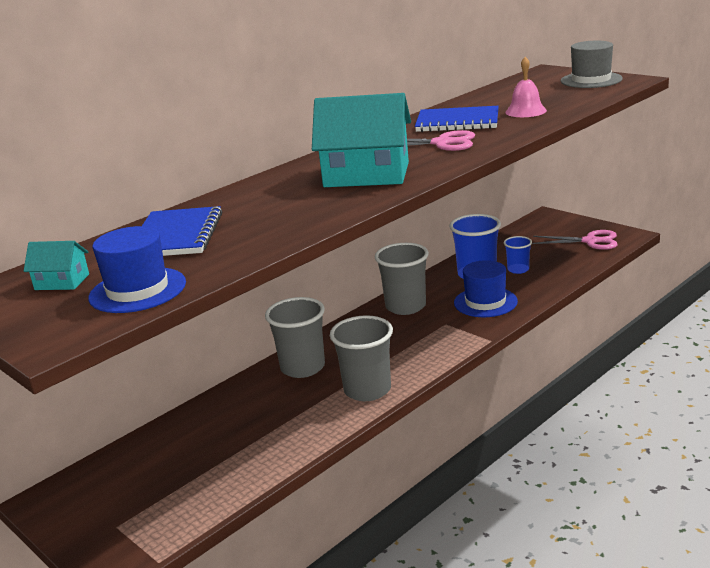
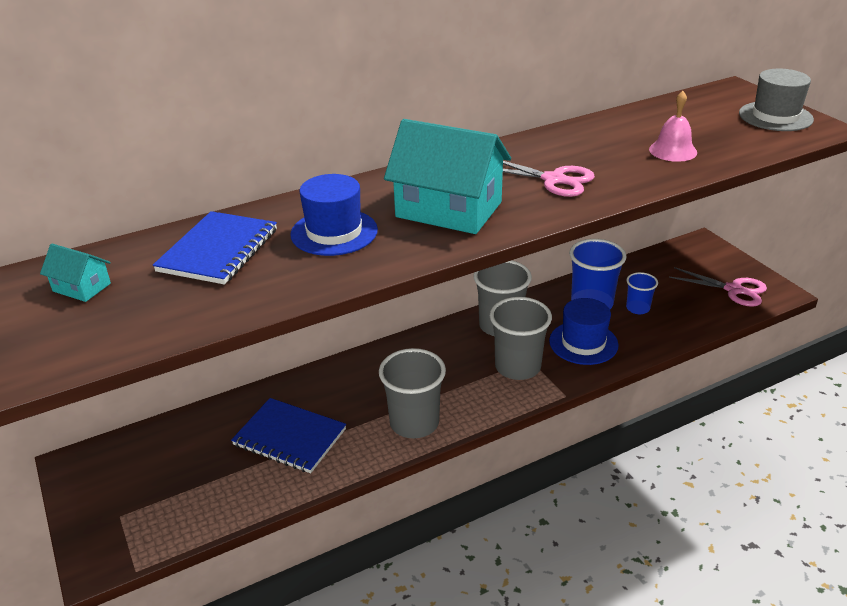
camera: 15 degrees right, 10 degrees up
blue hat [88,226,186,313] -> blue hat moved to [290,174,378,256]
grey cup [265,297,325,378] -> grey cup moved to [490,297,552,380]
blue notebook [415,106,499,132] -> blue notebook moved to [231,398,346,473]

